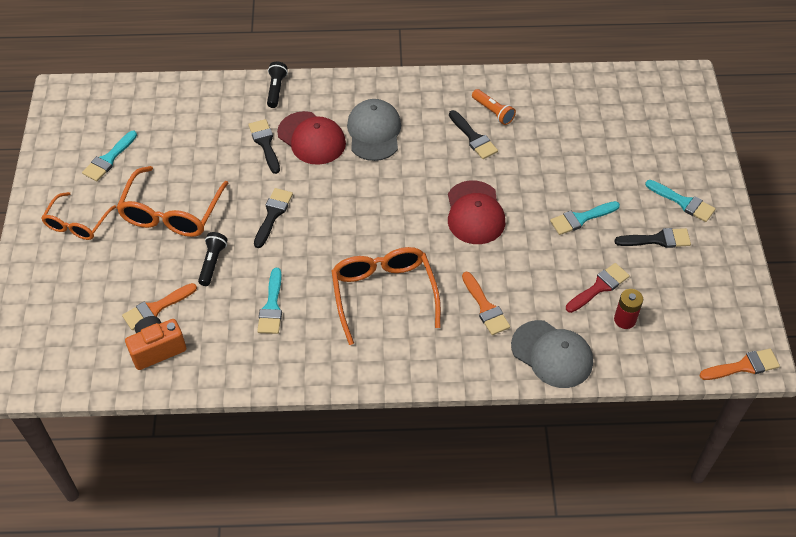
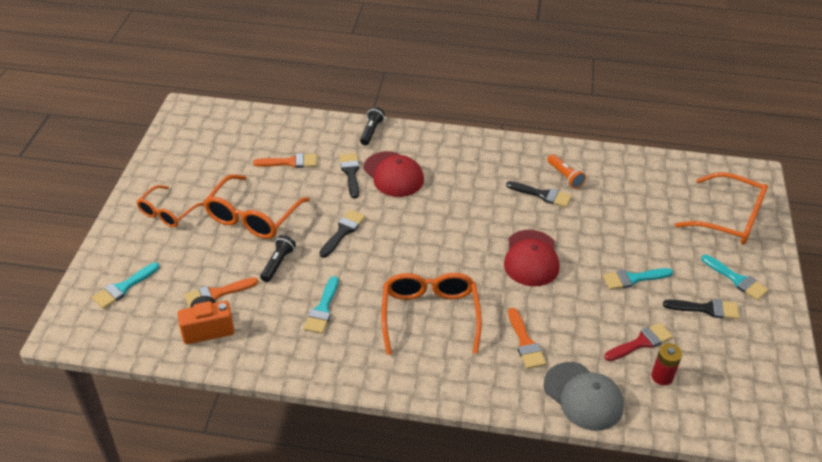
camera: 10 degrees right, 10 degrees down
turquoise brush [82,131,137,181] -> turquoise brush moved to [92,262,159,309]
grey cap [347,99,401,161] -> none
black brush [449,110,498,159] -> black brush turned 45 degrees counterclockwise [506,181,572,207]
orange brush [699,348,780,380] -> orange brush moved to [253,153,317,168]
none -> orange glasses [675,172,768,245]

